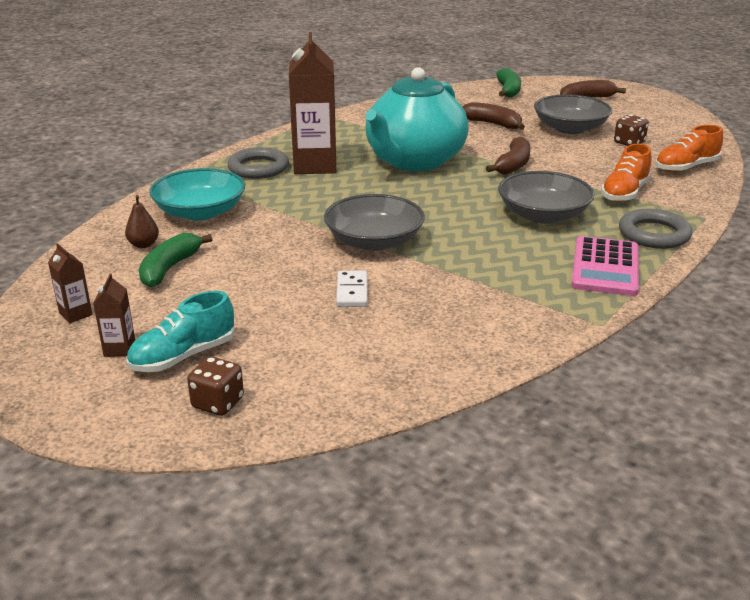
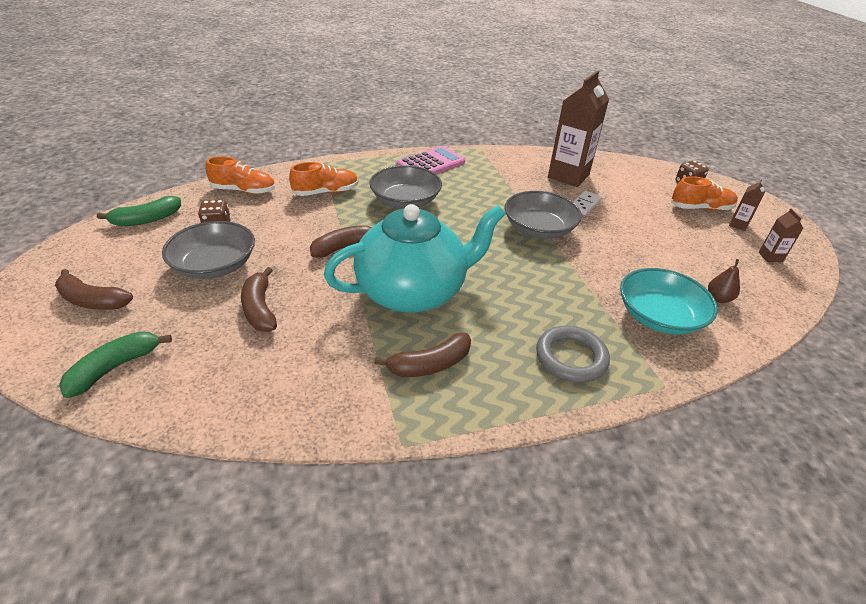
camera: 145 degrees left, 10 degrees up
turquoise shoe [127,291,235,372] -> orange shoe [671,176,738,211]
green banana [139,233,213,287] -> green banana moved to [97,196,181,226]
brown carton [289,32,336,174] -> brown carton moved to [548,71,609,187]
grey ring [619,209,692,249] -> none
none -> brown banana [374,333,471,377]

